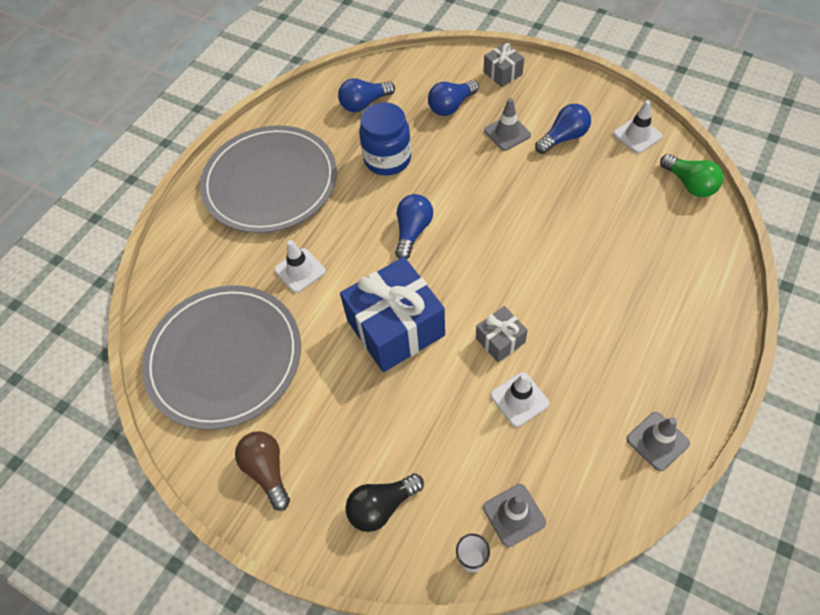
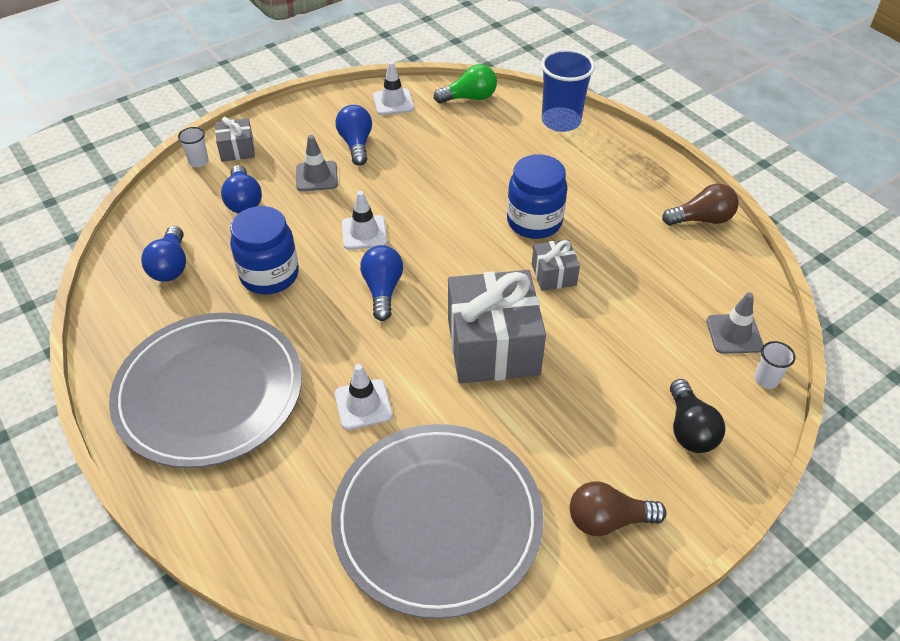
camera: 70 degrees left, 10 degrees down
blue gift [340,257,445,372] -> grey gift [448,270,546,384]
blue light bulb [395,194,433,259] -> blue light bulb turned 45 degrees clockwise [360,245,403,321]
white traffic cone [491,372,549,427] -> white traffic cone moved to [342,191,387,250]
grey traffic cone [626,412,690,471] -> brown light bulb [662,184,739,226]
none -> white cup [178,127,209,167]
none -> blue jar [507,154,567,239]
none -> blue cup [541,49,595,132]

